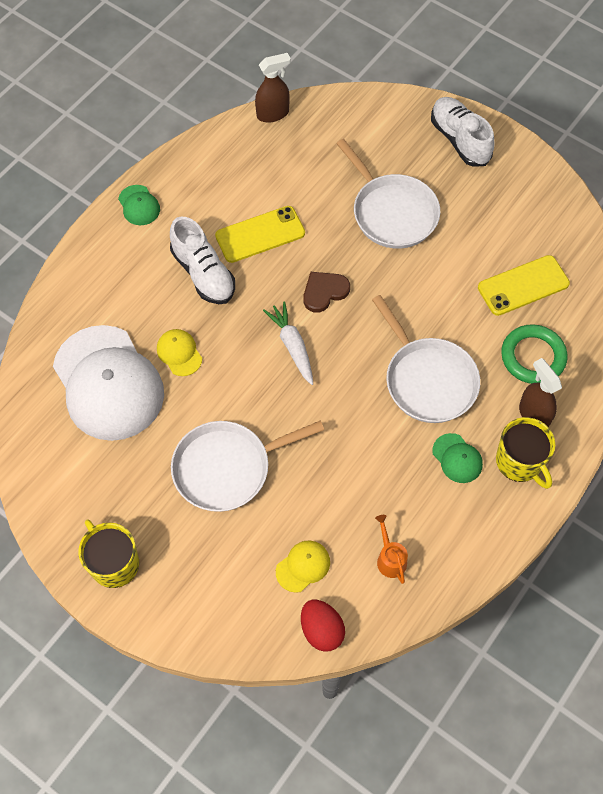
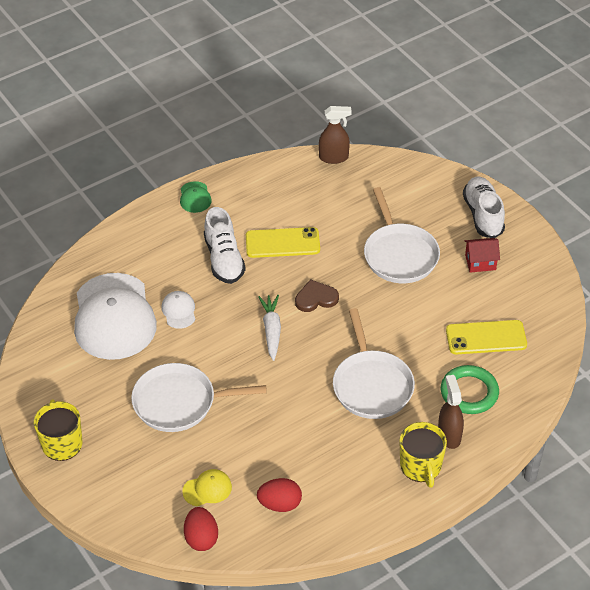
camera: 20 degrees right, 15 degrees down
yellow cap [157,329,202,376] -> white cap [162,291,195,329]
orange watering can [375,515,408,584] -> red egg [257,478,302,512]
green cap [432,433,483,483] -> none
none -> red house [464,238,500,273]

